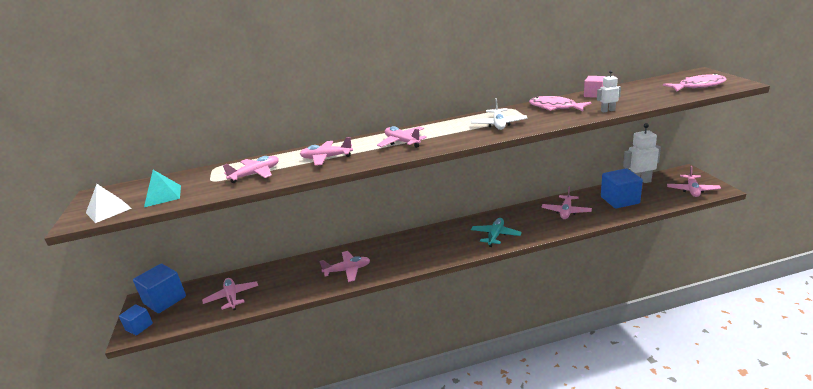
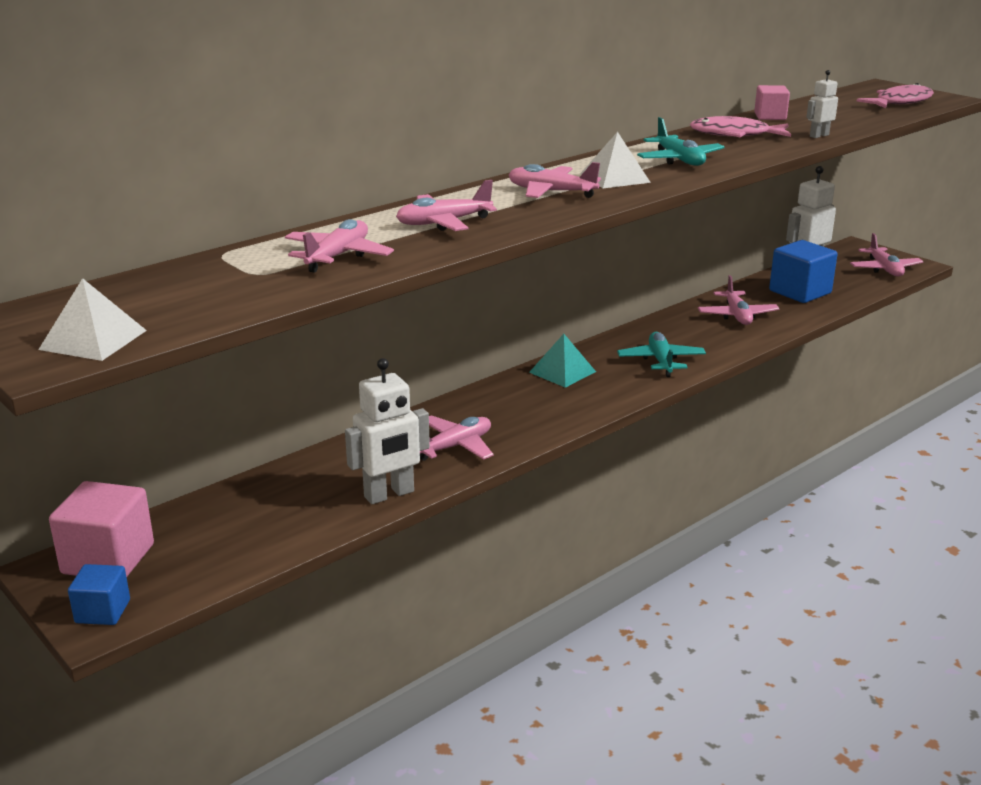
camera: 30 degrees left, 0 degrees up
blue cube [133,264,186,313] -> pink cube [49,481,154,577]
turquoise pyramid [144,170,181,207] -> turquoise pyramid moved to [529,334,596,388]
pink plane [202,278,258,310] -> none
white plane [471,98,528,130] -> turquoise plane [637,117,725,166]
none -> white robot [345,358,430,504]
none -> white pyramid [580,132,651,188]

